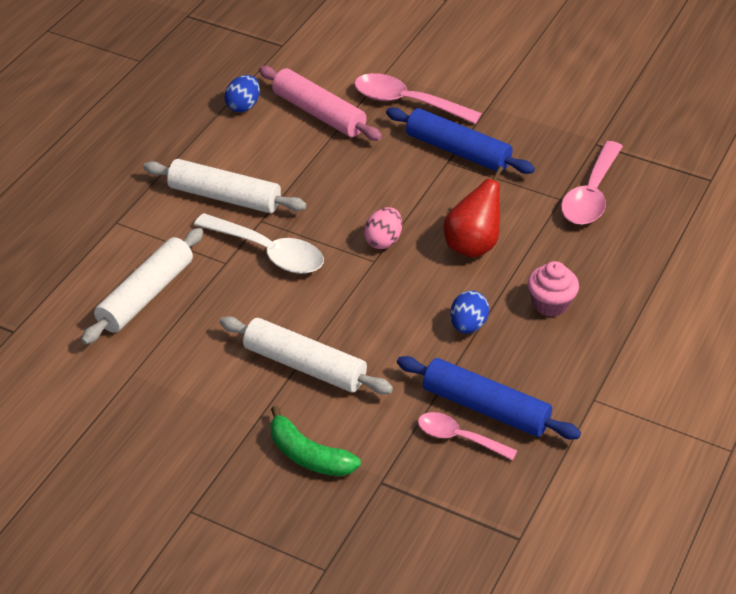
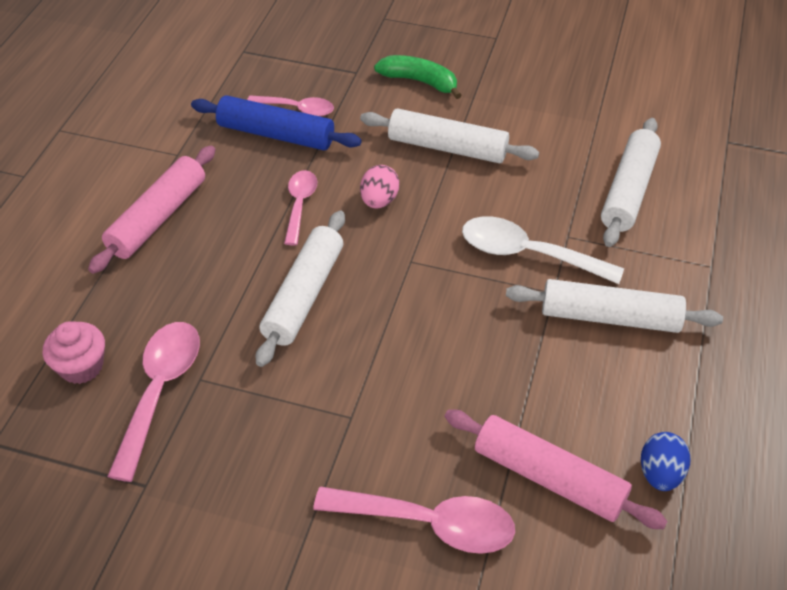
camera: 170 degrees right, 5 degrees up
pink egg [364,207,402,249] -> pink egg moved to [360,165,399,209]
blue rolling pin [386,107,535,174] -> none
red pear [443,166,503,258] -> white rolling pin [256,211,345,367]
blue egg [450,290,489,334] -> pink spoon [284,170,317,246]
pink cupcake [527,261,579,317] -> pink cupcake moved to [43,321,105,384]
none -> pink rolling pin [88,146,215,274]

